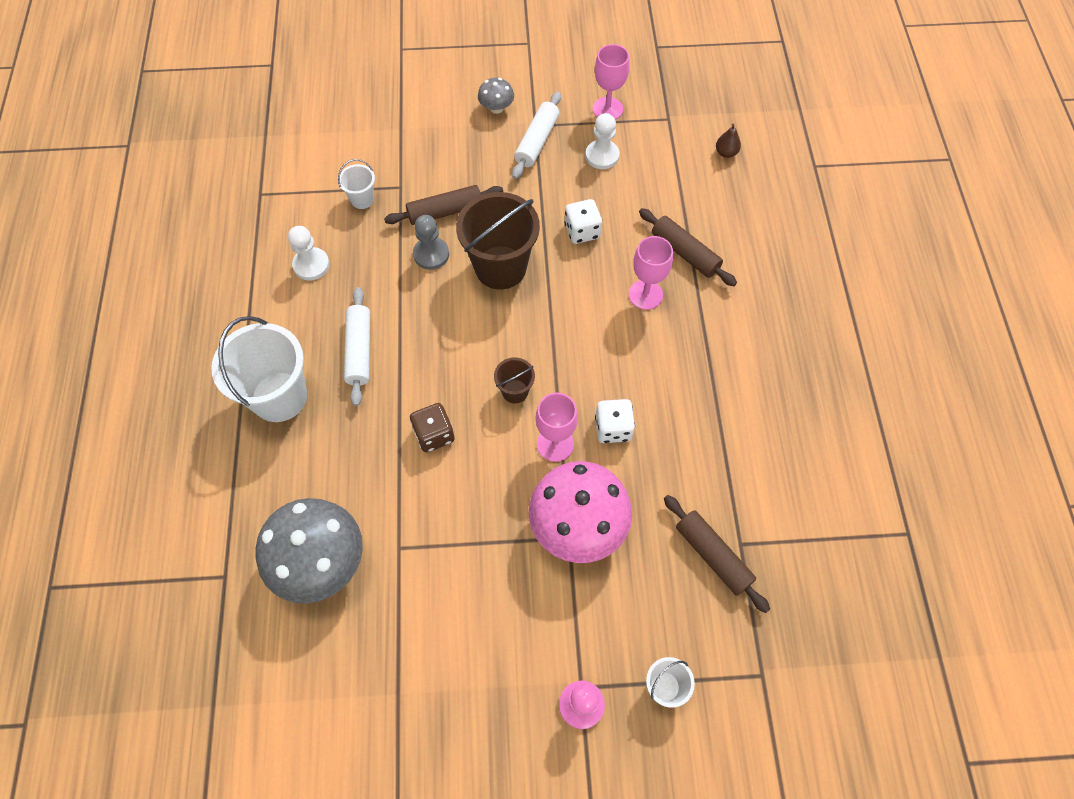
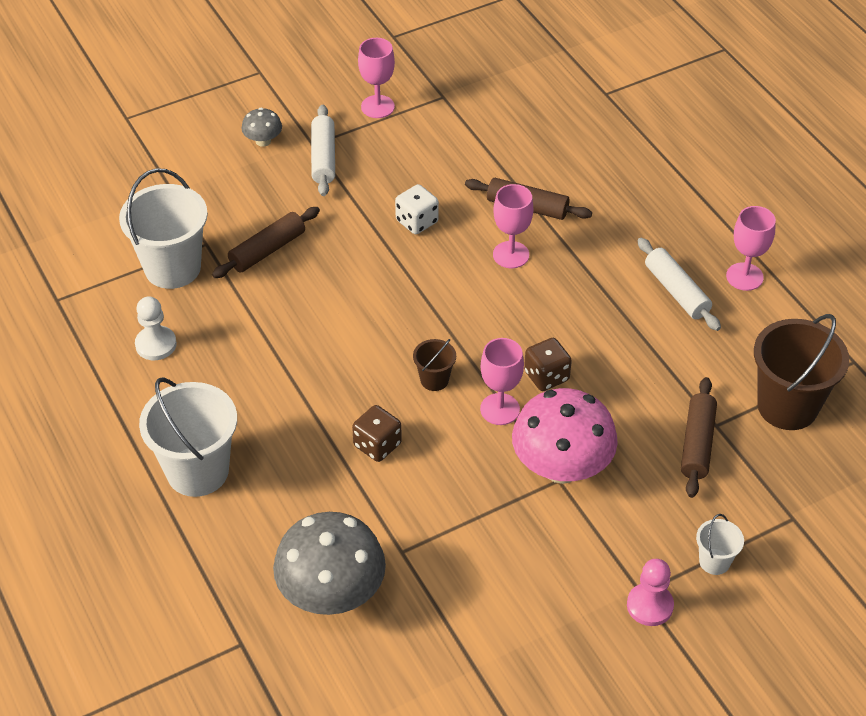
camera: 25 degrees left, 15 degrees down
white bucket [338,159,375,209] -> white bucket [119,168,208,289], size x2.10
white rolling pin [344,287,370,406] -> white rolling pin moved to [638,238,721,331]
grey pawn [413,215,449,270] -> none
brown bucket [456,192,540,290] -> brown bucket moved to [754,314,849,430]
white pawn [586,113,619,169] -> none
white dice [595,399,635,443] -> brown dice [524,338,572,391]
brown rolling pin [664,495,770,613] -> brown rolling pin turned 75 degrees clockwise [681,377,717,498]
brown pear [716,124,741,158] -> none
none -> pink goblet [726,206,776,291]

